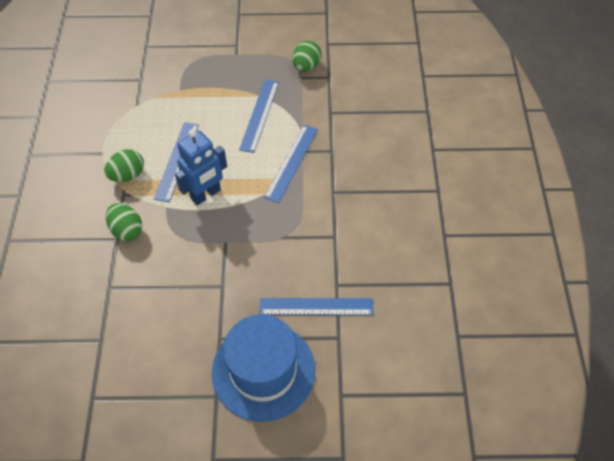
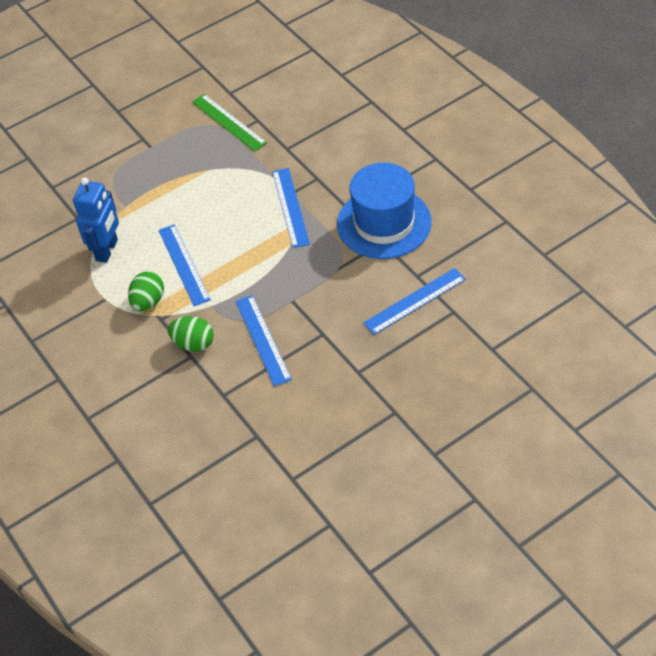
camera: 30 degrees left, 5 degrees down
blue robot [175,129,227,205] -> blue robot moved to [73,177,119,263]
blue hat [212,315,315,422] -> blue hat moved to [337,163,432,259]
blue ruler [239,80,279,153] -> blue ruler moved to [236,295,292,387]
green egg [293,40,322,72] -> green ruler [192,94,267,152]

